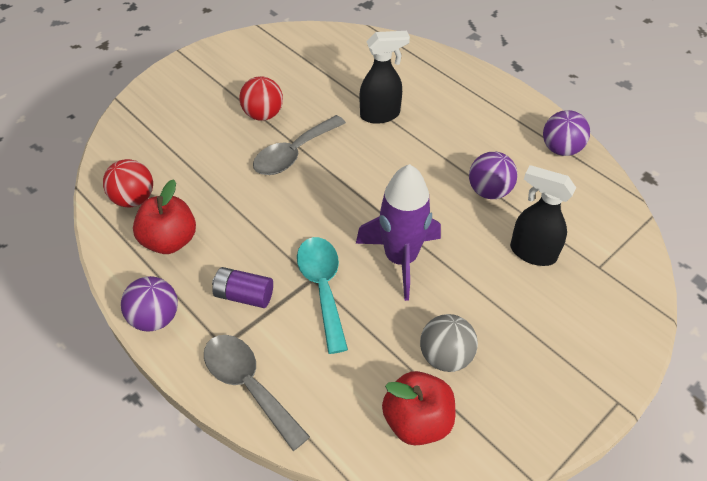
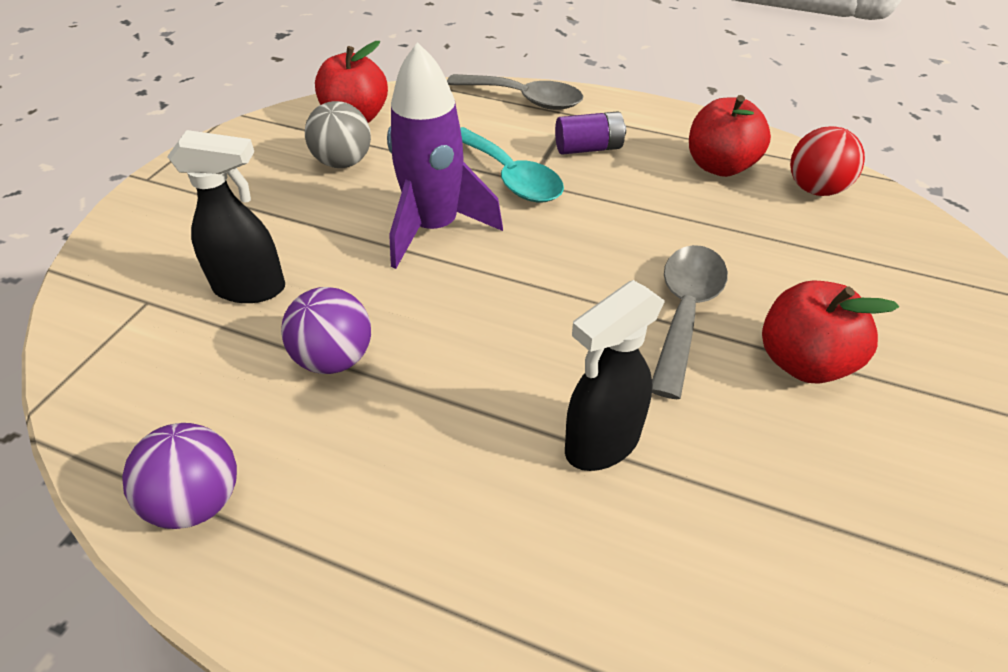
camera: 155 degrees right, 5 degrees down
purple ball [121,276,178,332] -> none
red ball [239,76,283,121] -> red apple [762,281,899,383]

